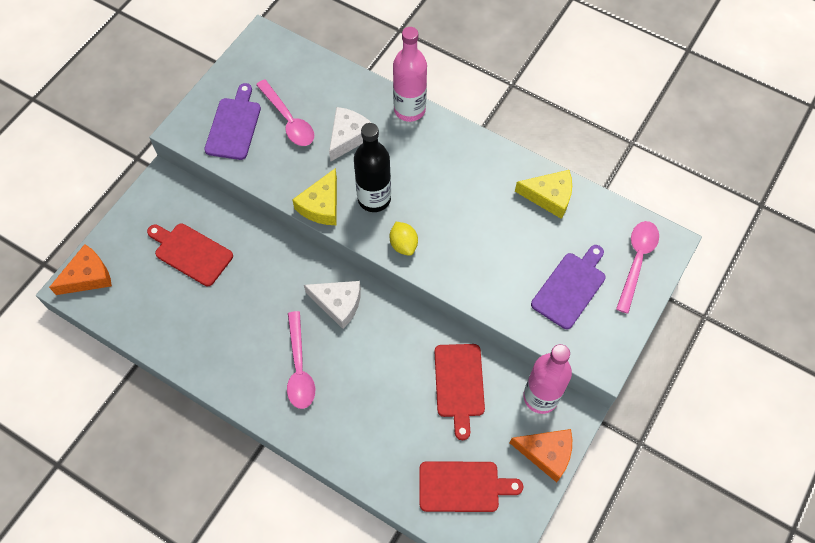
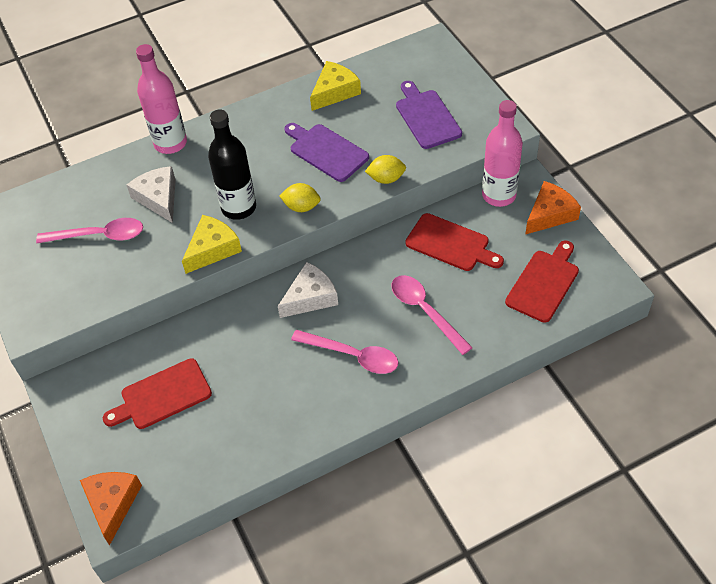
camera: 55 degrees left, 10 degrees down
purple cutting board [204,83,261,160] -> purple cutting board moved to [284,123,369,182]
yellow cheese [292,168,337,225] -> yellow cheese turned 105 degrees counterclockwise [182,215,242,274]
pink spoon [616,221,659,314] -> pink spoon moved to [391,275,473,355]
none -> yellow lemon [365,155,406,184]

